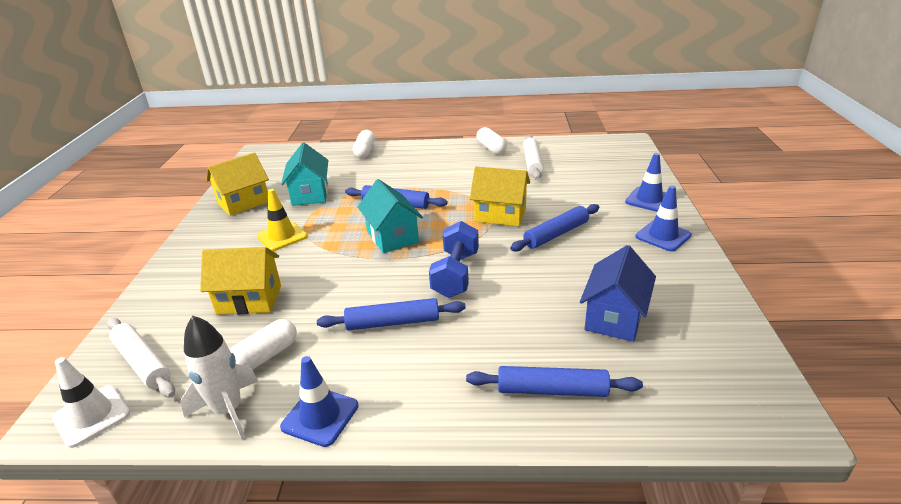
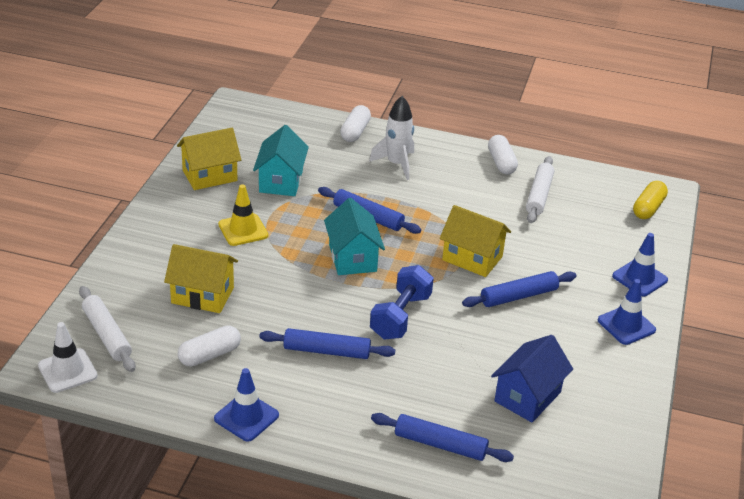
camera: 10 degrees right, 5 degrees up
white rocket [180,315,258,439] -> white rocket moved to [369,96,414,180]
none -> yellow capsule [633,181,668,219]

